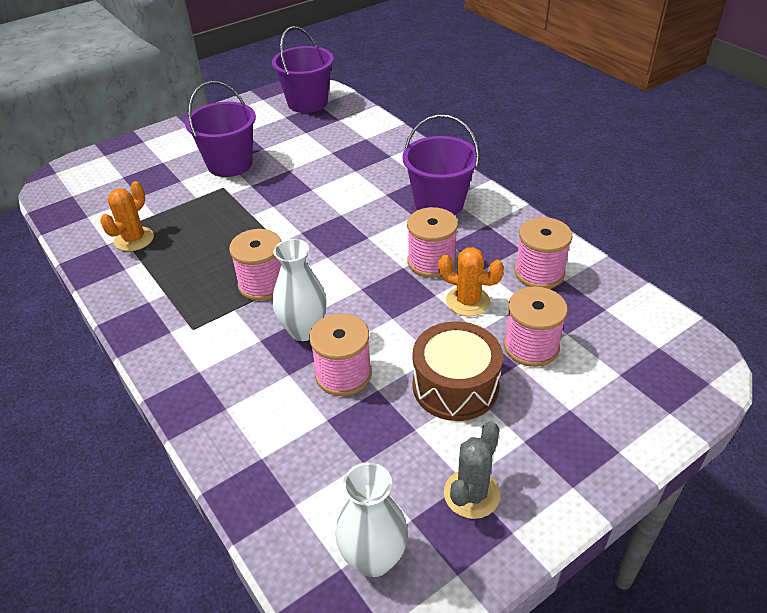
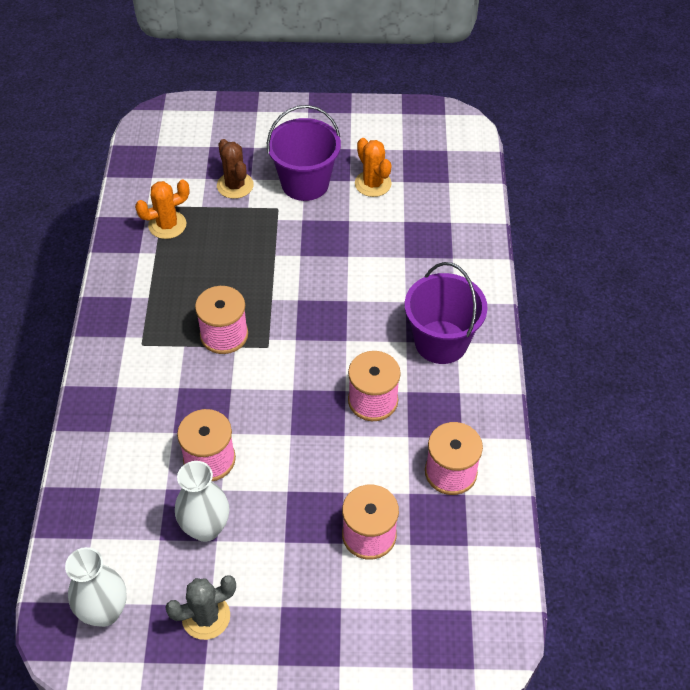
camera: 35 degrees right, 10 degrees up
purple bucket [272,26,334,113] -> none
white vase [273,239,327,341] -> white vase moved to [175,461,229,542]
brown drum [412,321,503,421] -> none
orange cactus [438,247,504,316] -> orange cactus moved to [355,138,392,197]
none -> brown cactus [217,139,254,199]

